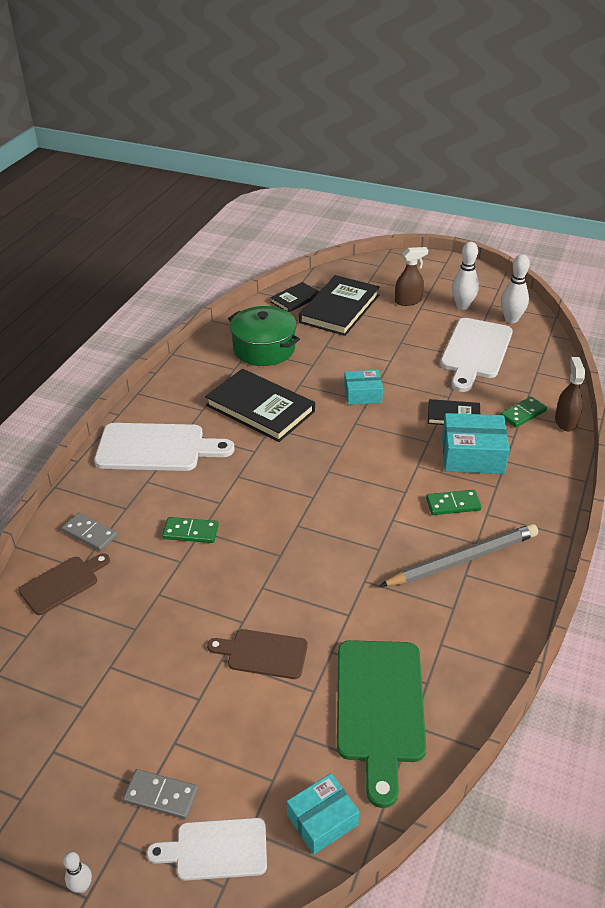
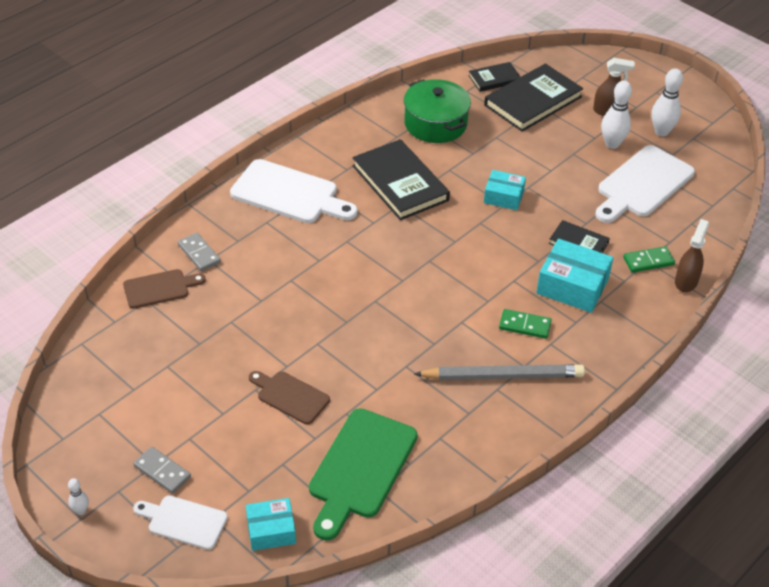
camera: 20 degrees right, 5 degrees up
green domino [162,517,219,543] -> none
white bowling pin [501,254,530,323] -> white bowling pin moved to [601,80,632,149]

